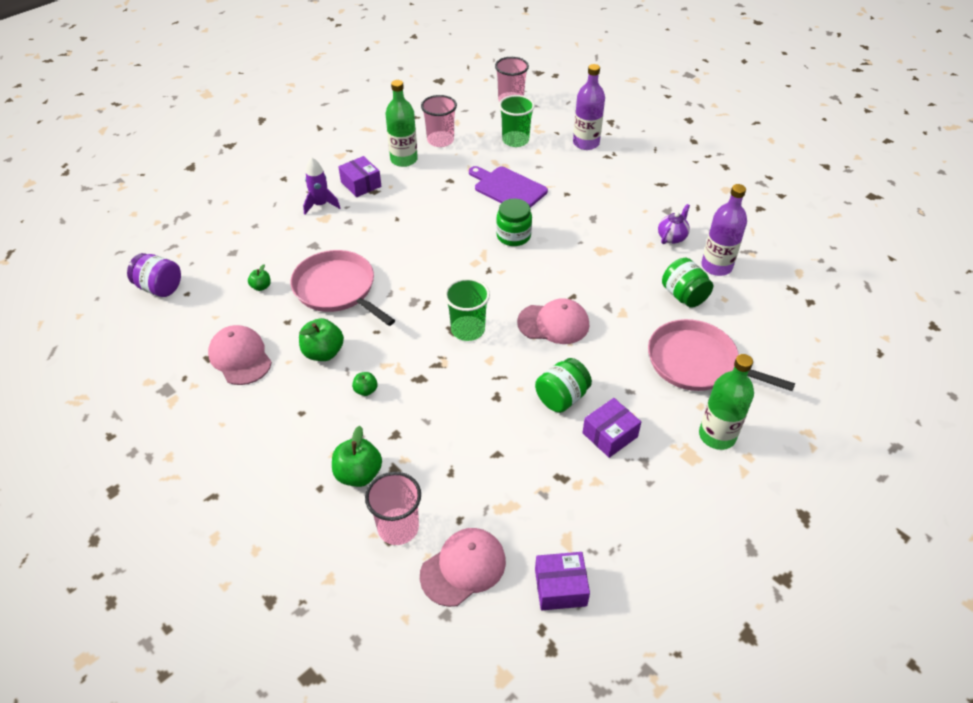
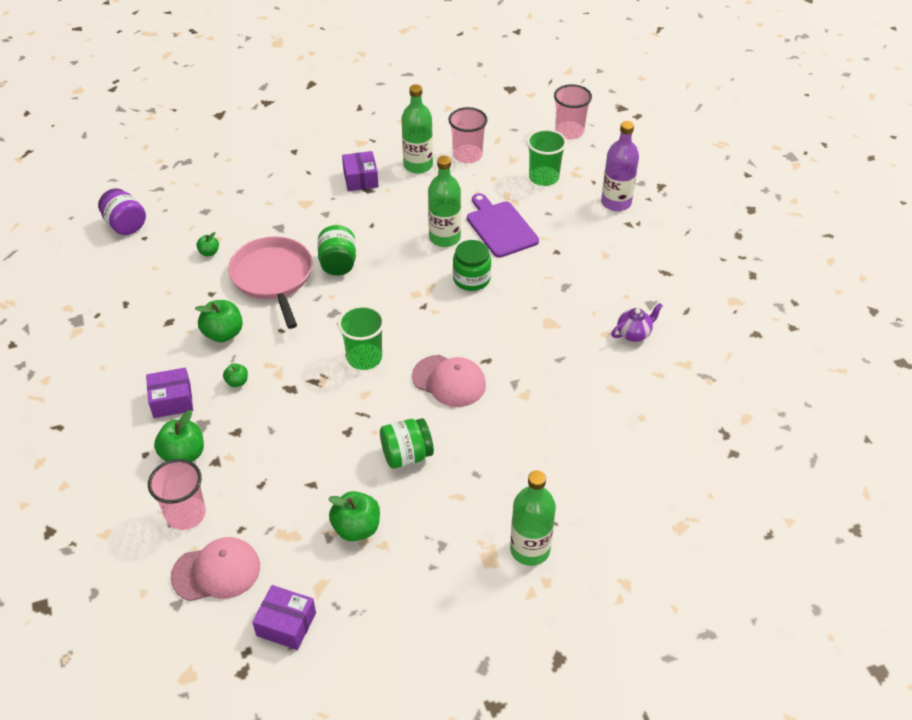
camera: 25 degrees right, 0 degrees up
pink cap [208,325,272,385] -> none
purple rocket [303,157,340,215] -> none
purple box [582,398,641,458] -> purple box moved to [146,368,193,418]
pink pan [648,319,795,391] -> none
green jar [662,258,713,308] -> green jar moved to [318,225,356,276]
purple bottle [701,184,747,276] -> none
none -> green apple [328,491,380,541]
none -> green bottle [428,156,461,247]

